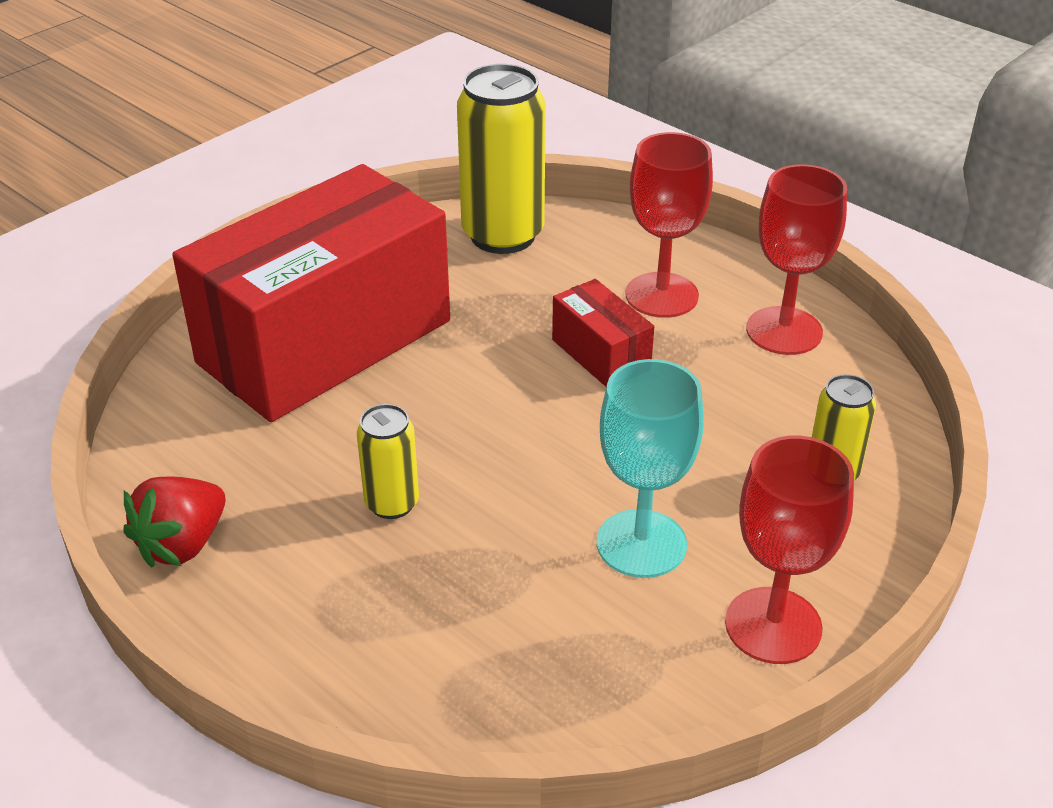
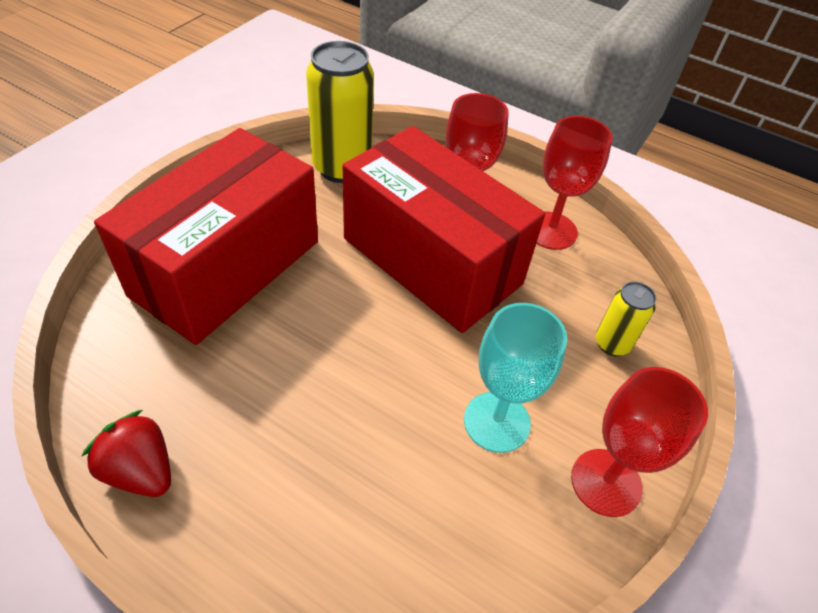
camera: 15 degrees left, 10 degrees up
red strawberry [123,477,225,568] -> red strawberry turned 105 degrees clockwise [81,410,171,497]
yellow can [357,404,419,519] -> none
red box [552,279,654,387] -> red box [343,126,545,333], size x2.41

